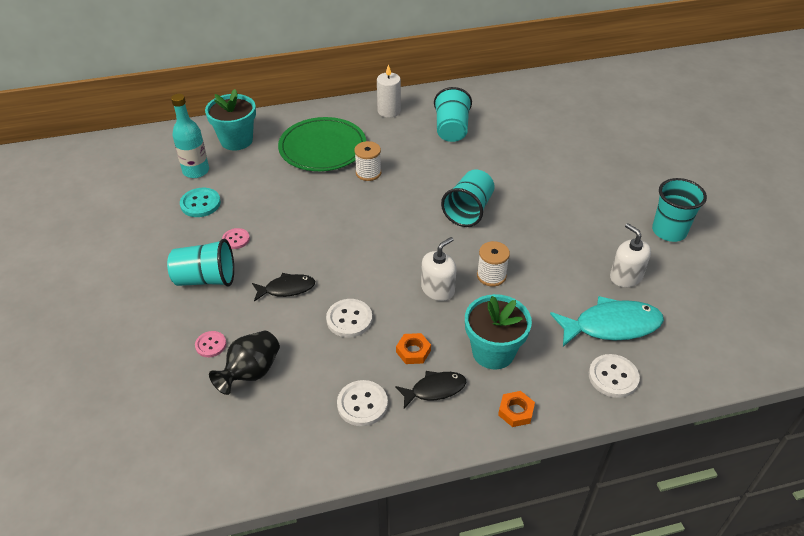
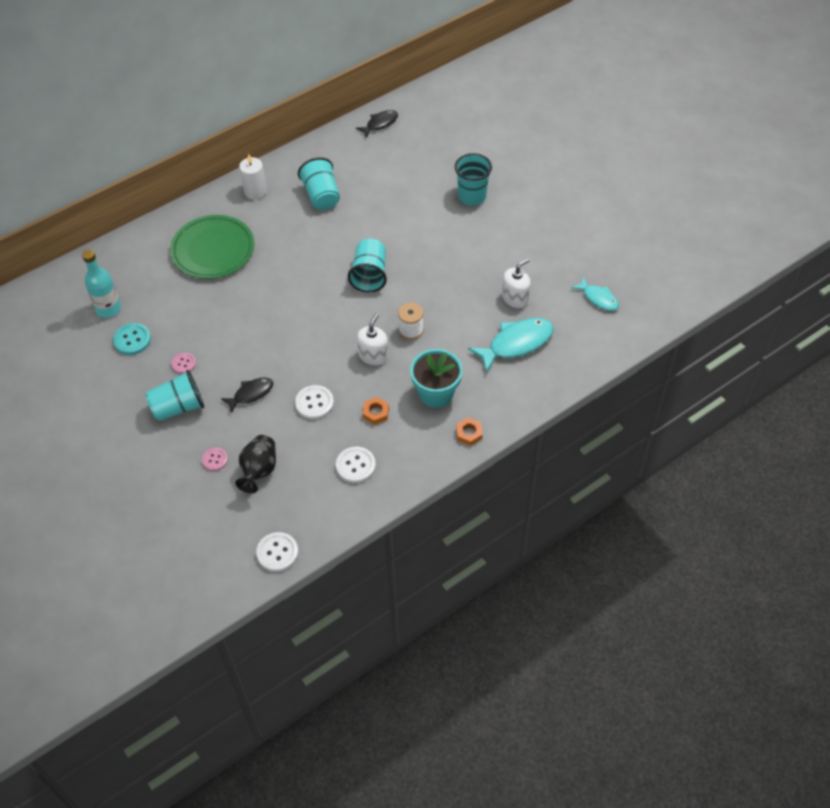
camera: 20 degrees left, 10 degrees up
turquoise flower pot [205,89,256,150] -> none
white spool [354,141,381,181] -> none
black fish [395,371,466,408] -> black fish moved to [356,110,398,138]
white button [589,354,640,398] -> white button moved to [256,532,298,572]
white soap dispenser [610,223,651,287] -> white soap dispenser turned 105 degrees clockwise [502,258,531,308]
turquoise cup [652,178,707,242] -> turquoise cup moved to [455,153,492,206]
none -> turquoise fish [571,277,619,311]

